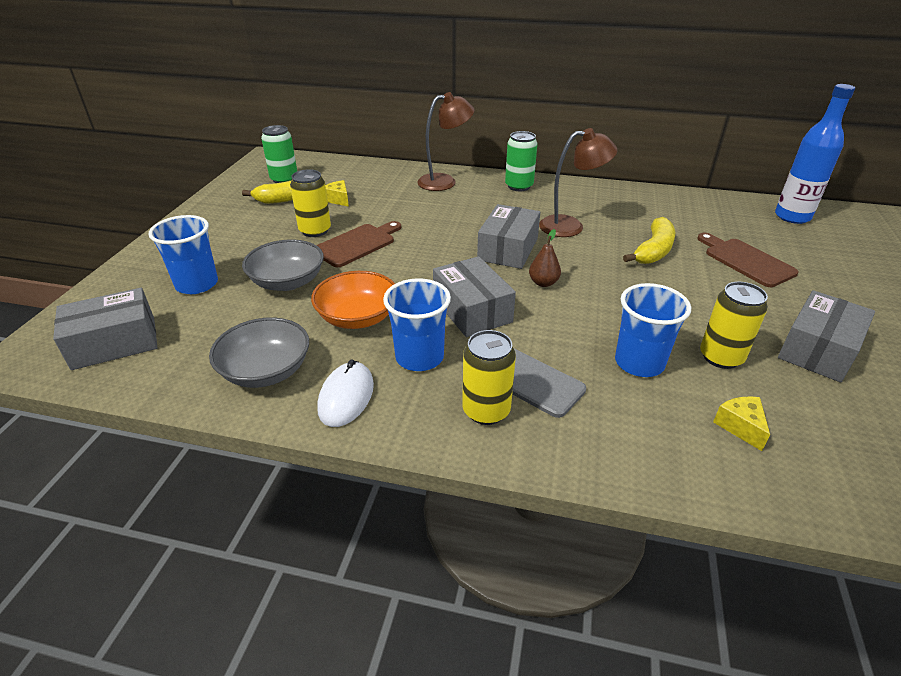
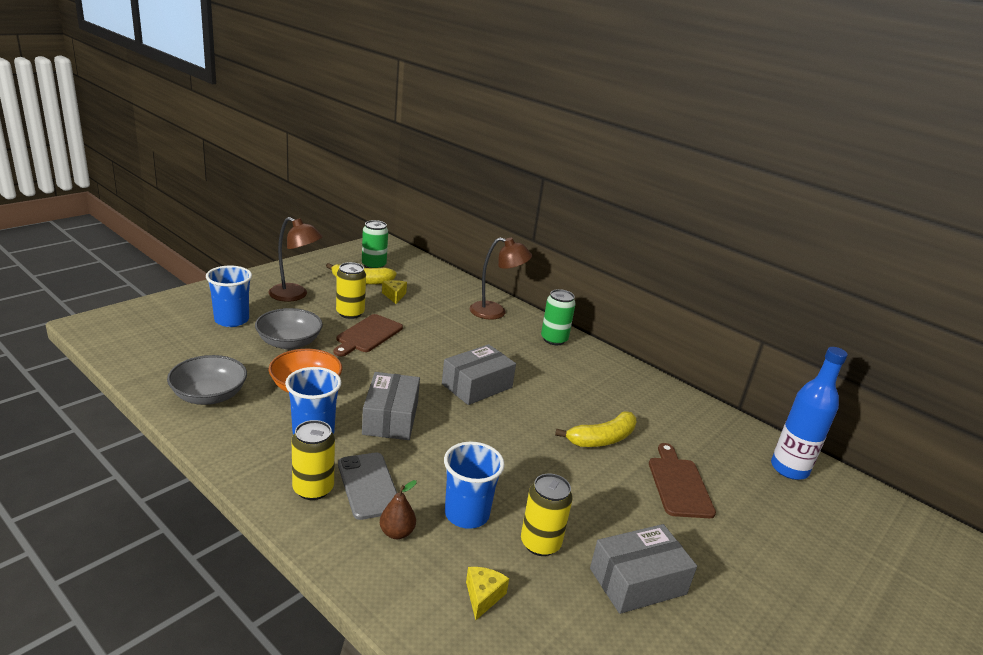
camera: 25 degrees right, 10 degrees down
grey box [53,288,158,370] -> none
brown cutting board [316,221,401,267] -> brown cutting board turned 135 degrees clockwise [334,314,403,357]
white mouse [317,360,374,427] -> none
brown pear [529,229,561,287] -> brown pear moved to [380,480,417,539]
brown lamp [539,128,618,237] -> brown lamp moved to [269,217,323,302]

